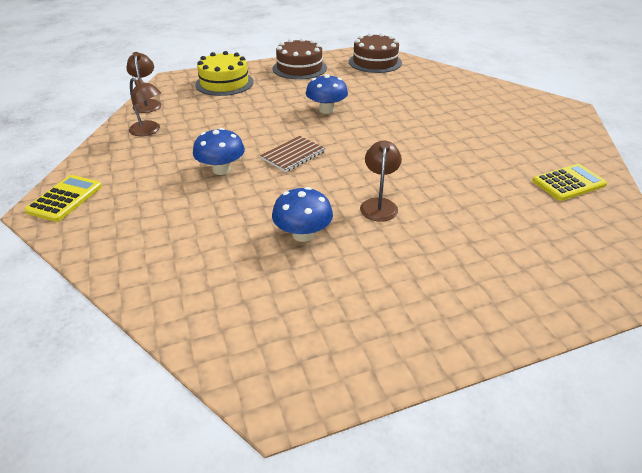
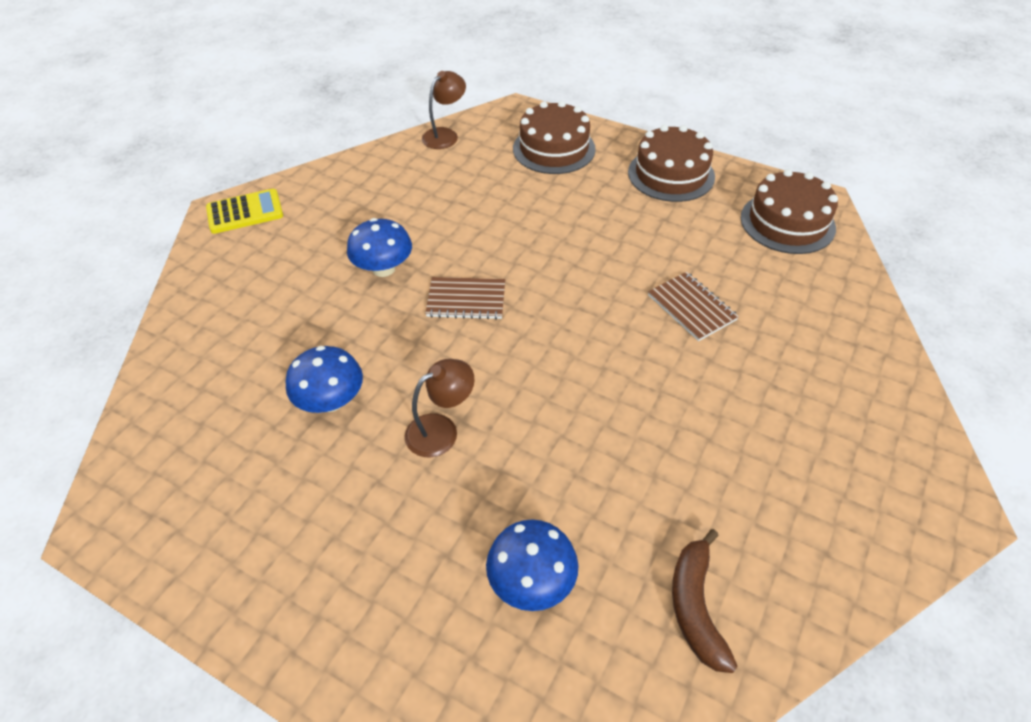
camera: 50 degrees right, 10 degrees up
brown lamp [129,78,161,136] -> none
yellow cake [195,51,254,96] -> brown cake [513,101,596,174]
blue mushroom [306,74,348,114] -> blue mushroom moved to [486,520,578,611]
yellow calculator [532,164,607,201] -> brown banana [672,529,737,673]
none -> brown notebook [648,272,739,341]

